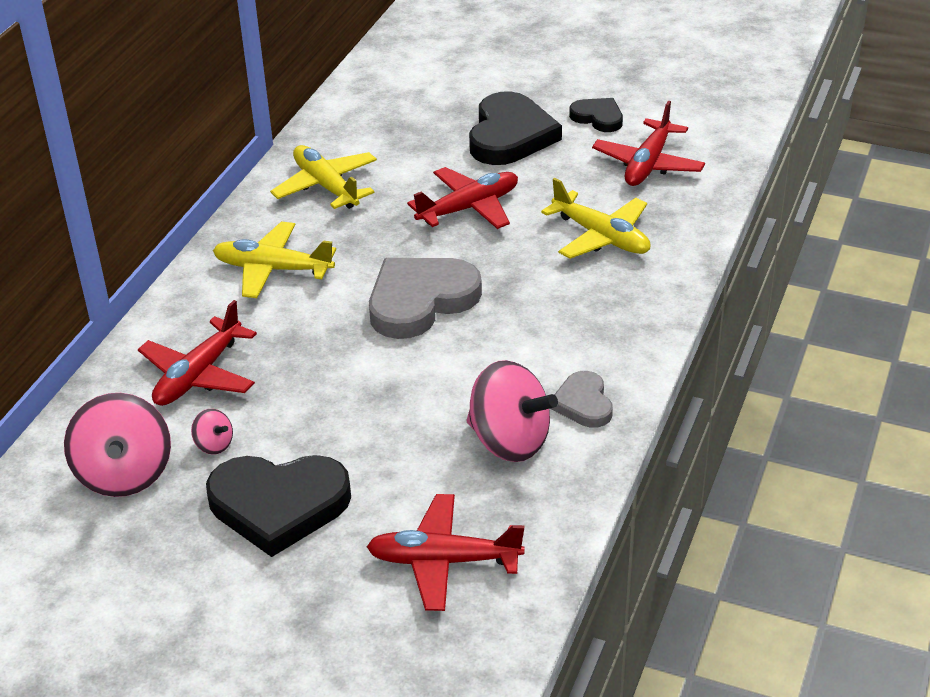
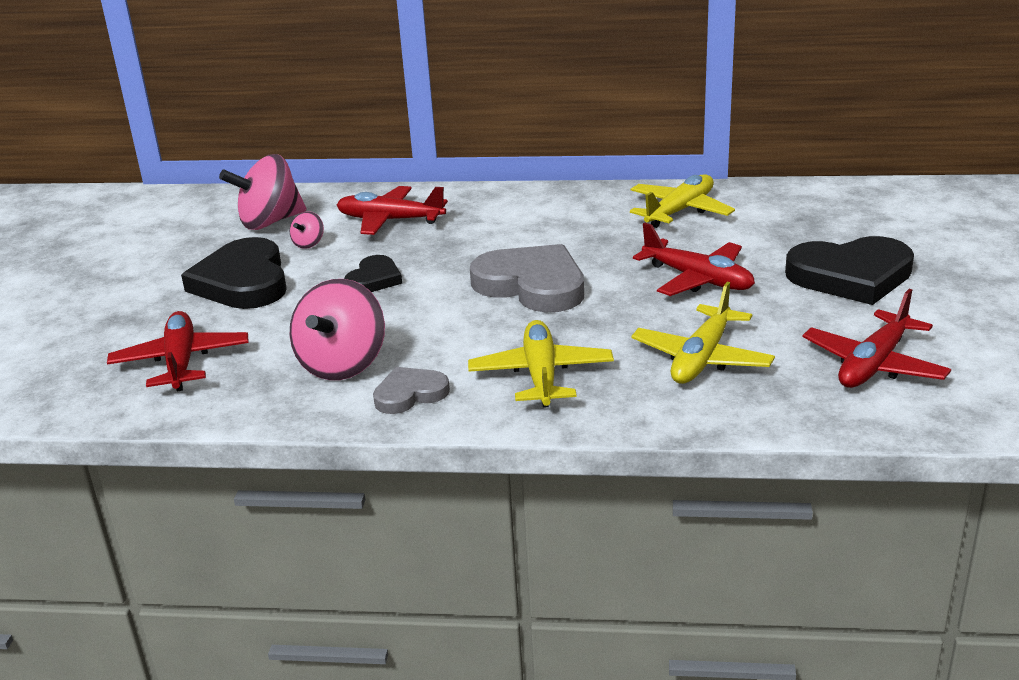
camera: 75 degrees right, 10 degrees down
yellow plane [213,222,336,298] -> yellow plane moved to [468,320,614,408]
black heart [569,98,623,132] -> black heart moved to [344,255,402,292]
red plane [592,101,705,186] -> red plane turned 60 degrees counterclockwise [802,289,951,388]

